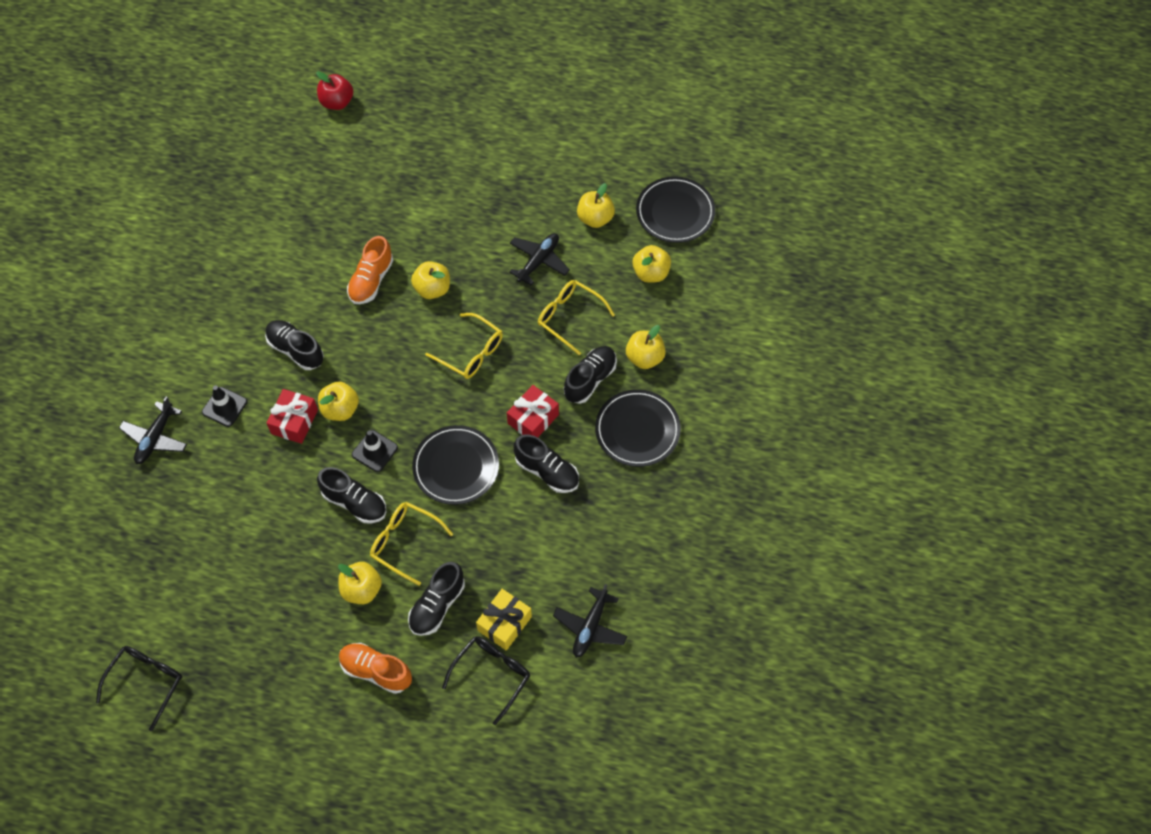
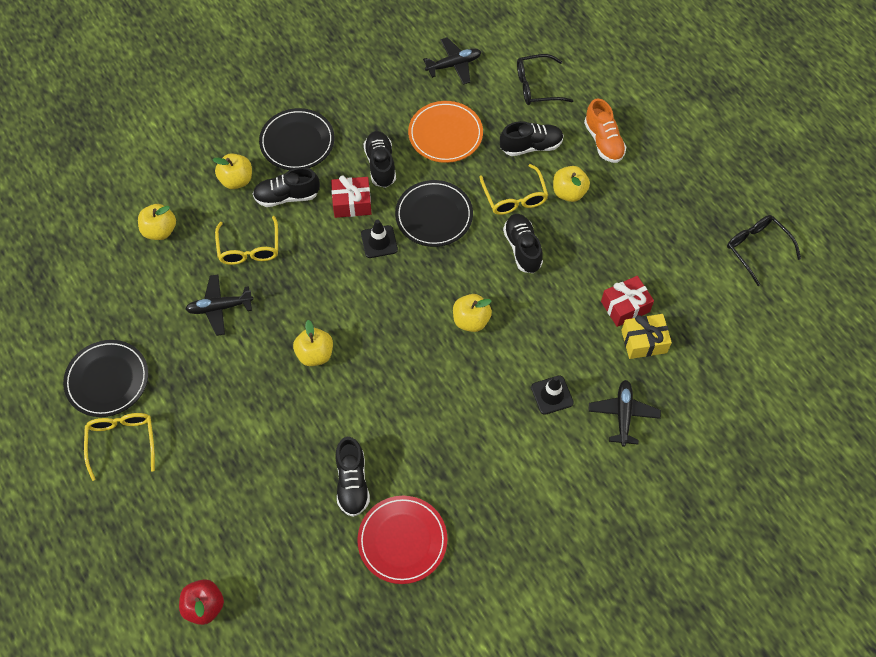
camera: 135 degrees left, 0 degrees up
black glasses [96,646,182,731] -> black glasses turned 75 degrees clockwise [727,215,801,286]
black plane [119,396,187,464] -> black plane turned 60 degrees counterclockwise [588,380,661,447]
black shoe [265,320,324,370] -> black shoe moved to [336,437,370,517]
red gift [267,389,318,444] -> red gift moved to [601,276,654,327]
orange shoe [347,236,393,304] -> none
black traffic cone [352,430,398,472] -> black traffic cone moved to [361,219,398,258]
yellow glasses [425,313,503,379] -> yellow glasses moved to [84,413,155,481]
yellow gift [476,589,532,650] -> yellow gift moved to [621,314,672,359]
yellow apple [577,183,615,228] -> none
black plate [636,176,715,243] -> black plate moved to [63,340,148,417]
none -> red plate [357,496,447,584]
none -> orange plate [408,101,483,163]

